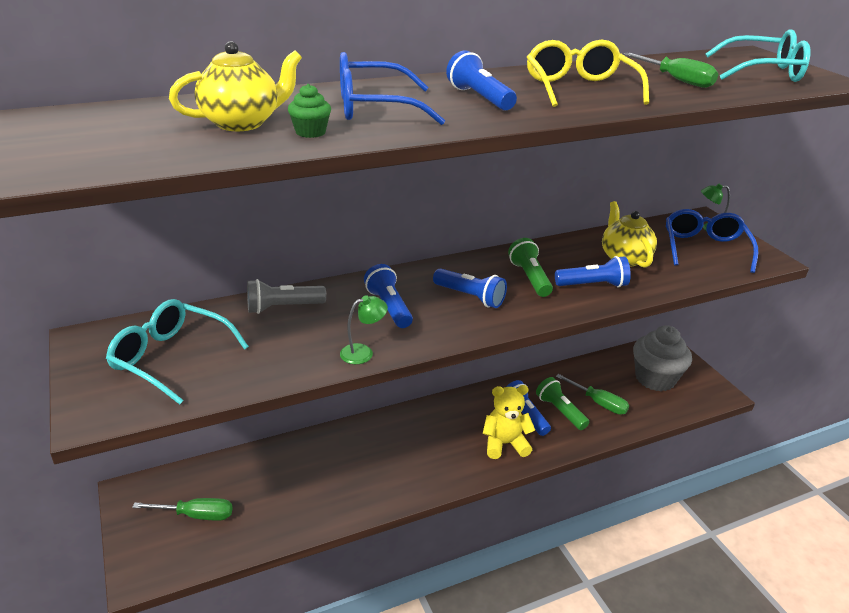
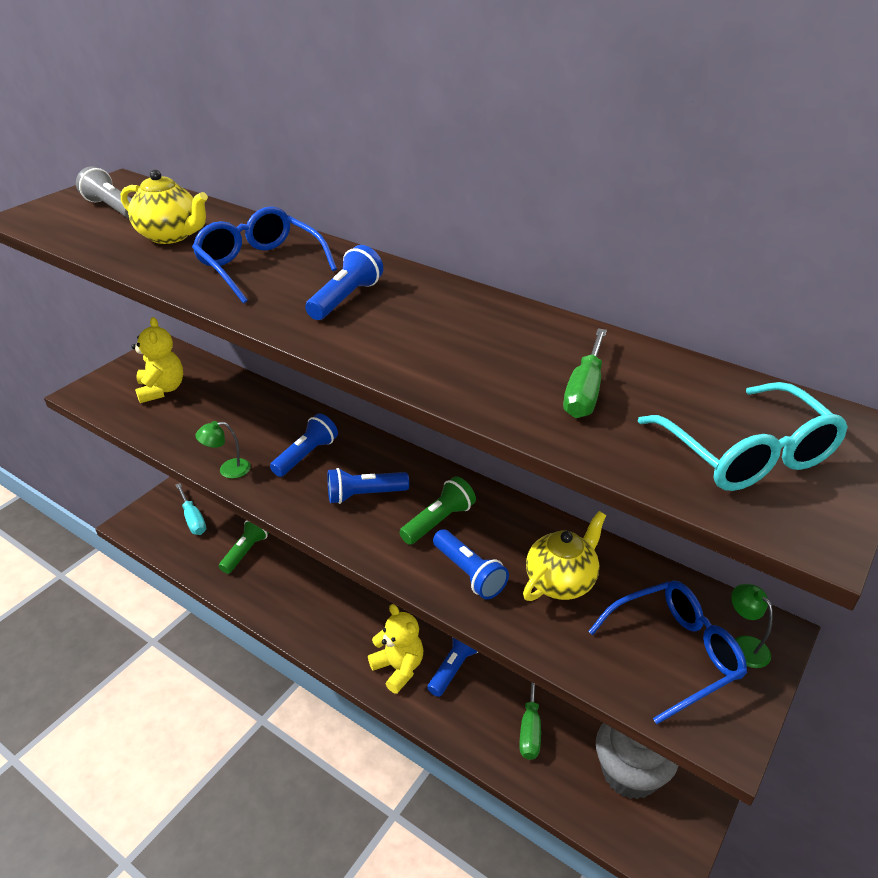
camera: 60 degrees right, 5 degrees up
turquoise glasses [106,299,249,404] -> yellow teddy bear [131,317,183,403]
green screwdriver [132,498,233,520] -> turquoise screwdriver [176,483,206,535]
grey flashlight [247,279,326,314] -> grey flashlight moved to [76,166,132,218]
green cupcake [288,84,331,138] -> none
green lamp [340,295,388,364] -> green lamp turned 135 degrees clockwise [195,421,251,479]
blue flashlight [433,268,507,308] -> blue flashlight turned 75 degrees clockwise [327,468,409,504]
yellow glasses [527,40,649,107] -> none
green flashlight [536,377,589,430] -> green flashlight moved to [219,520,269,574]

